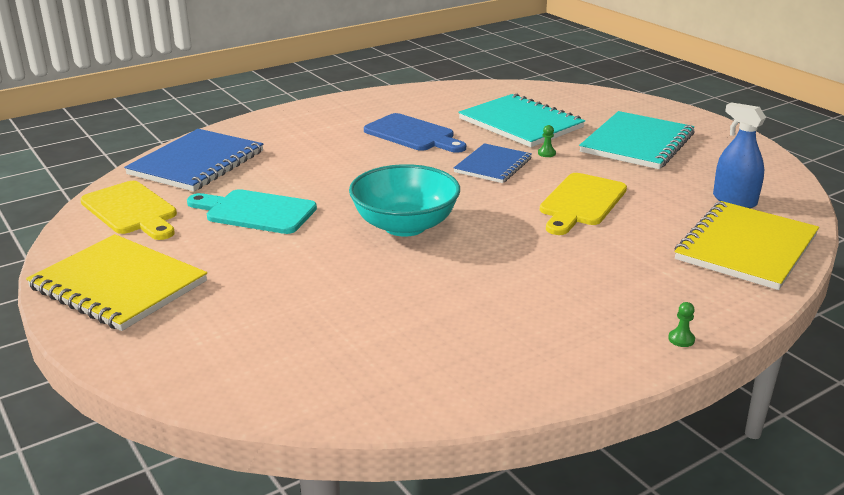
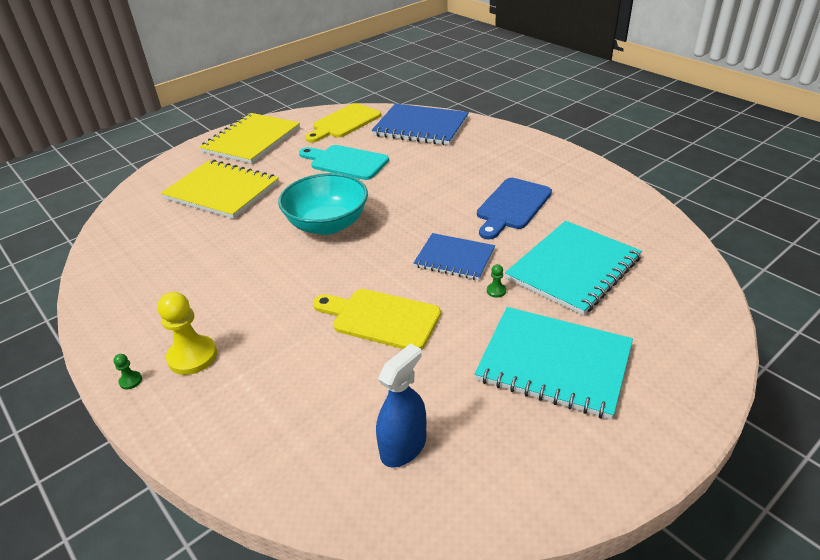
camera: 85 degrees right, 10 degrees up
turquoise cutting board [187,189,317,234] -> turquoise cutting board turned 75 degrees counterclockwise [299,145,389,180]
yellow notebook [675,201,819,290] -> yellow notebook moved to [161,159,279,219]
none -> yellow pawn [157,292,217,375]

